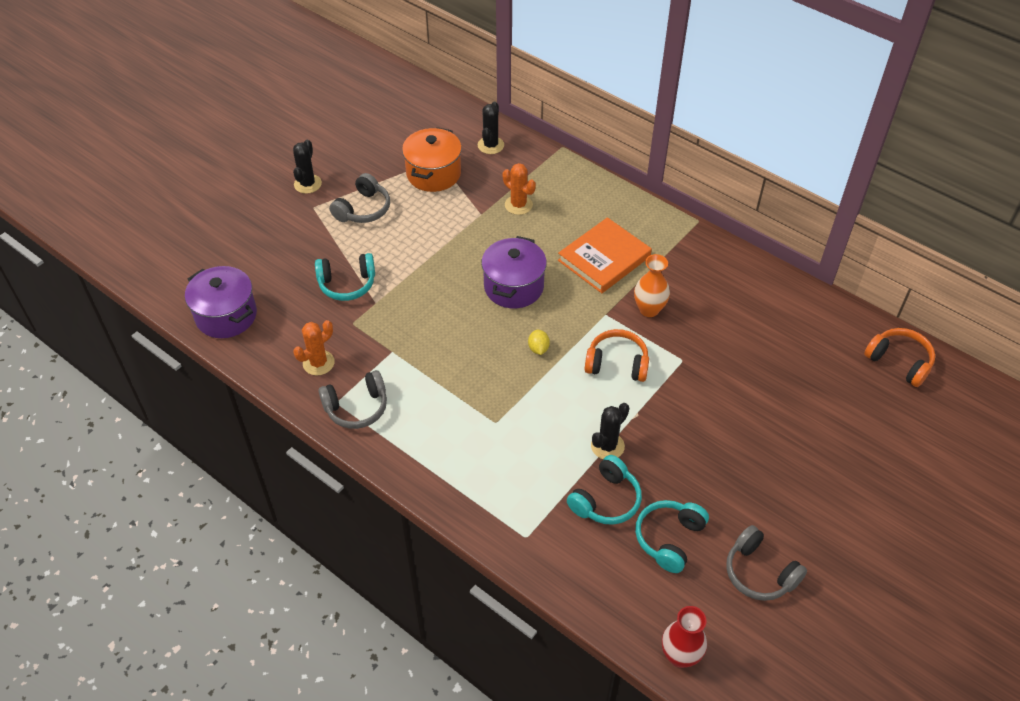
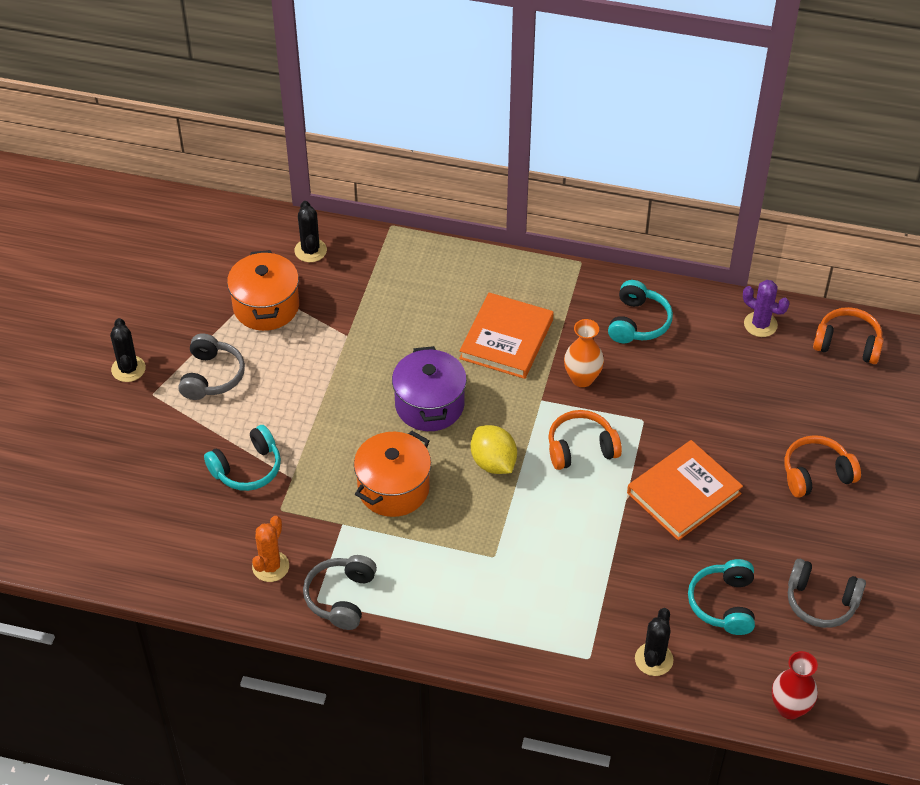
camera: 25 degrees left, 0 degrees up
purple pot [185,266,257,338] -> none
grey headphones [319,370,387,429] -> grey headphones turned 150 degrees clockwise [303,555,377,630]
orange cactus [503,163,536,215] -> none
yellow lemon [528,329,550,355] -> yellow lemon [471,425,517,474], size x1.80
turquoise headphones [567,455,642,525] -> turquoise headphones moved to [608,280,673,343]
black cactus [591,403,629,459] -> black cactus moved to [635,608,673,676]
none -> orange pot [354,431,431,517]
none -> orange book [627,440,743,541]
none -> purple cactus [743,280,789,337]
none -> orange headphones [784,435,861,498]

